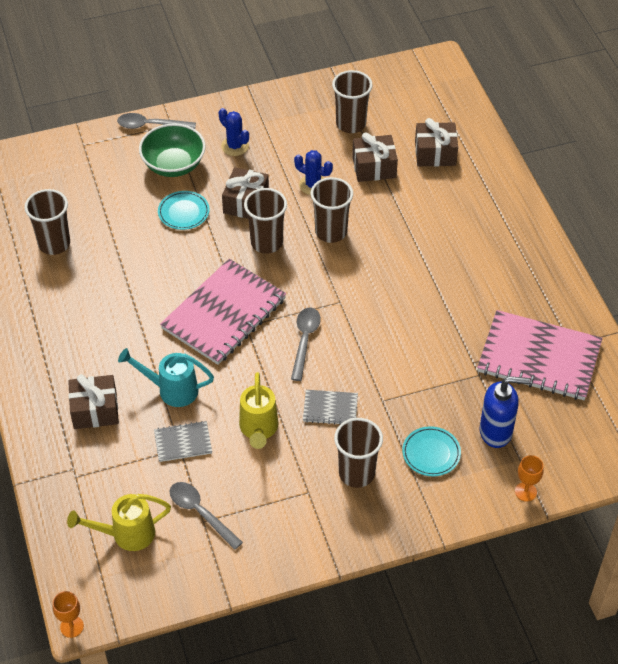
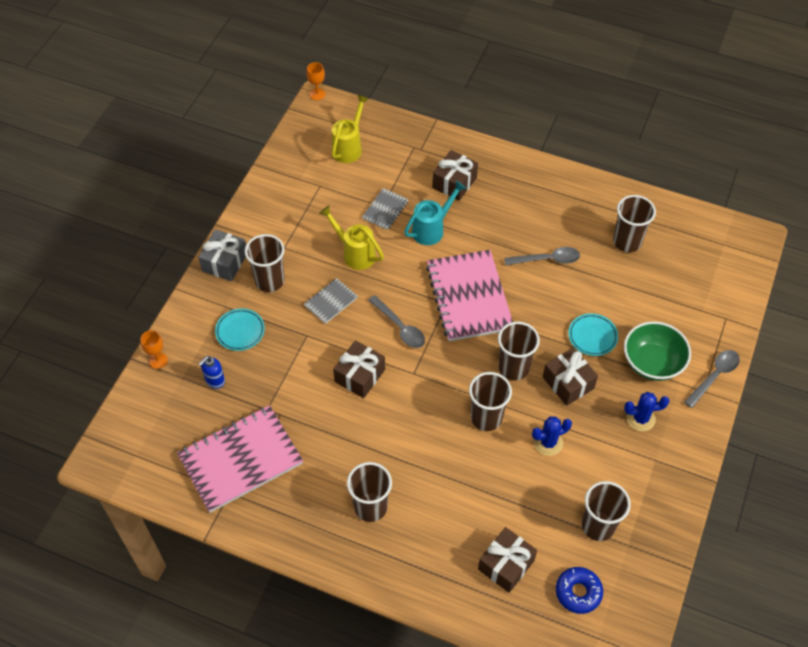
camera: 130 degrees right, 5 degrees up
grey spoon [170,482,243,550] -> grey spoon moved to [504,247,580,265]
brown gift [352,132,398,182] -> brown gift moved to [333,340,385,398]
blue soap dispenser [480,376,530,448] -> blue soap dispenser [198,356,225,389], size x0.61
none -> grey gift [198,229,246,281]
none -> brown cup [347,462,392,522]
none -> blue donut [556,567,603,614]

